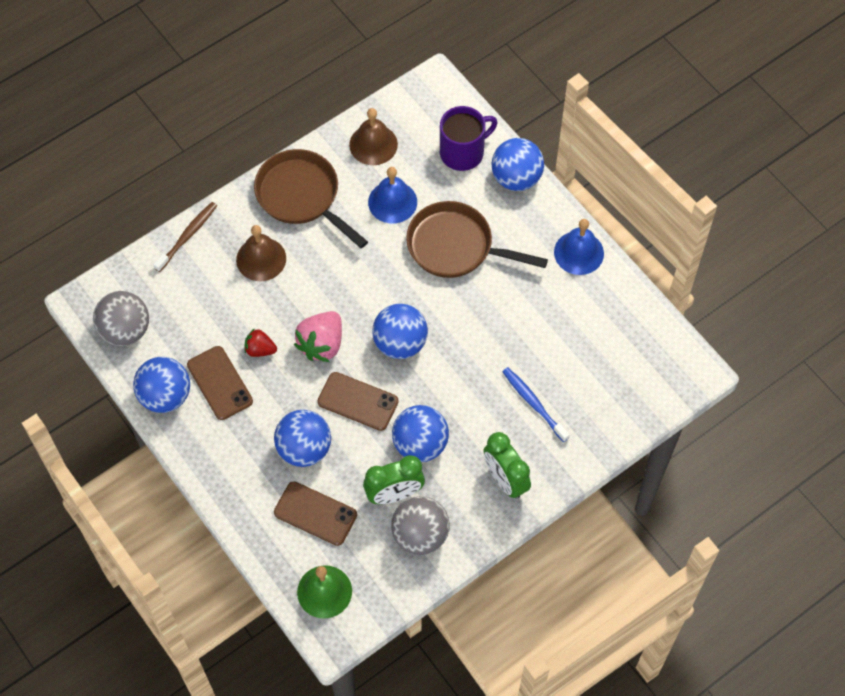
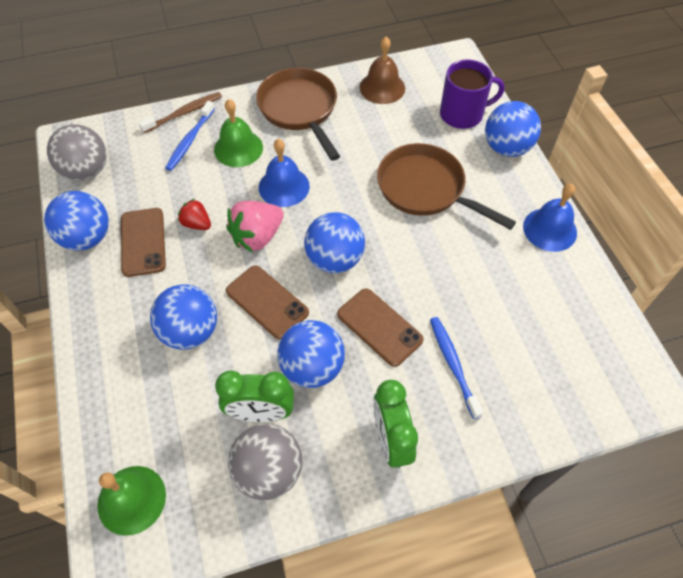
camera: 20 degrees right, 5 degrees down
brown bell [236,225,286,281] -> green bell [214,99,263,167]
brown phone [274,481,357,546] -> brown phone moved to [337,288,424,367]
blue bell [368,167,417,224] -> blue bell moved to [259,139,310,207]
none -> blue toothbrush [165,101,215,171]

